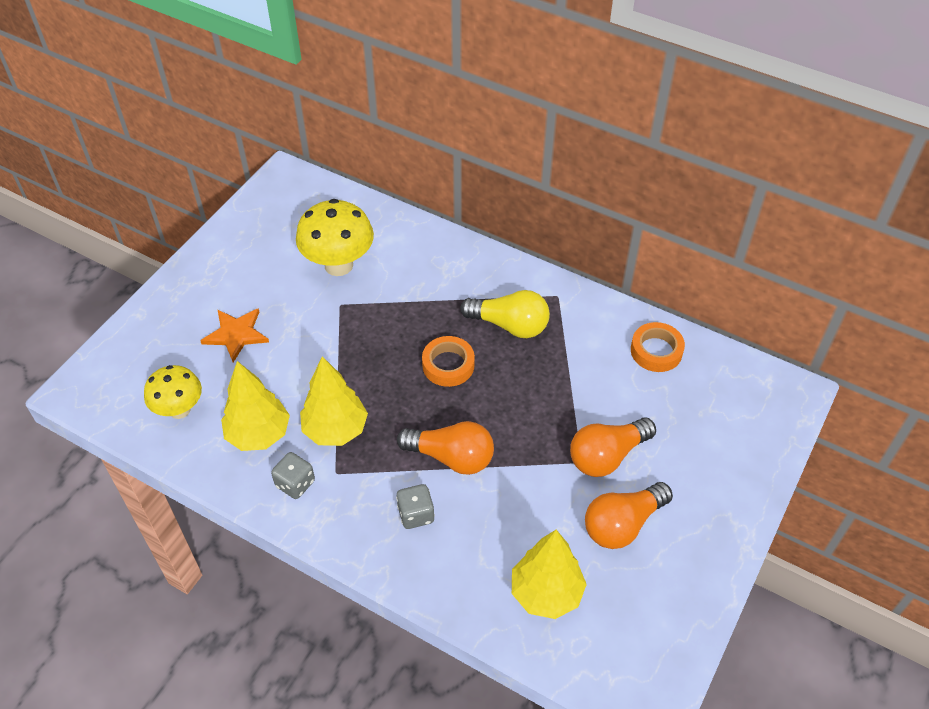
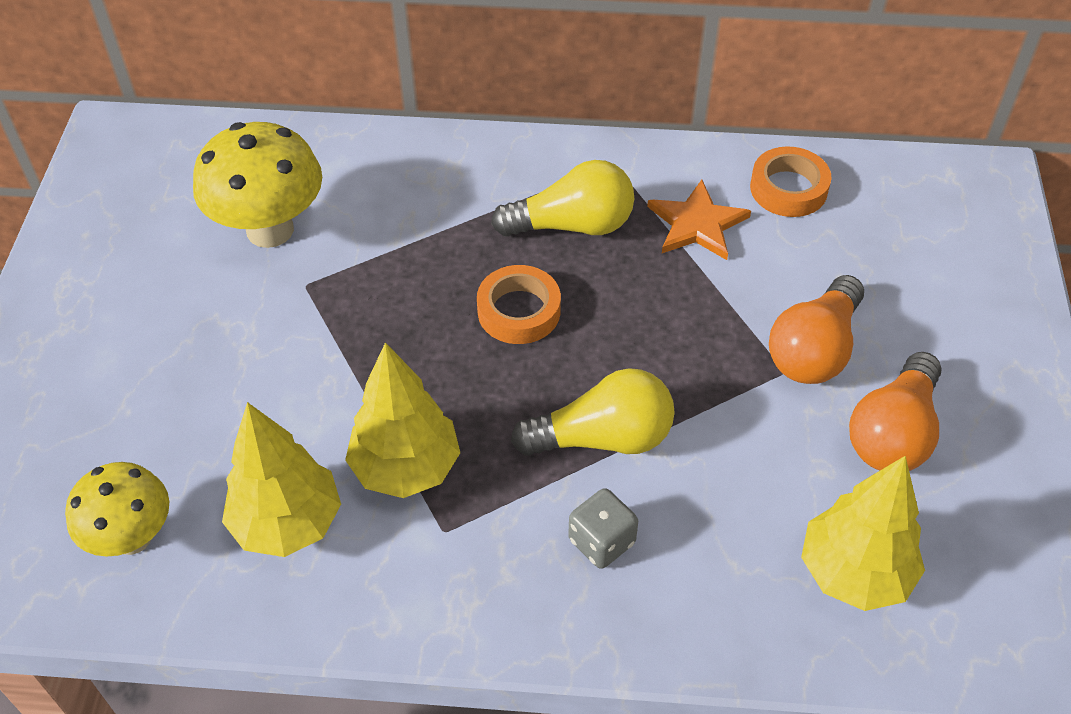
camera: 25 degrees left, 0 degrees up
orange star [200,308,269,362] -> orange star moved to [647,180,751,260]
grey dice [271,452,315,499] -> none
orange light bulb [397,421,494,475] -> yellow light bulb [511,368,675,456]

